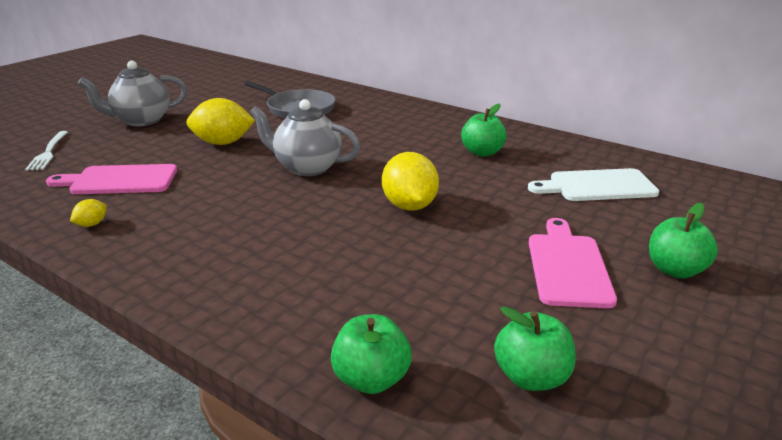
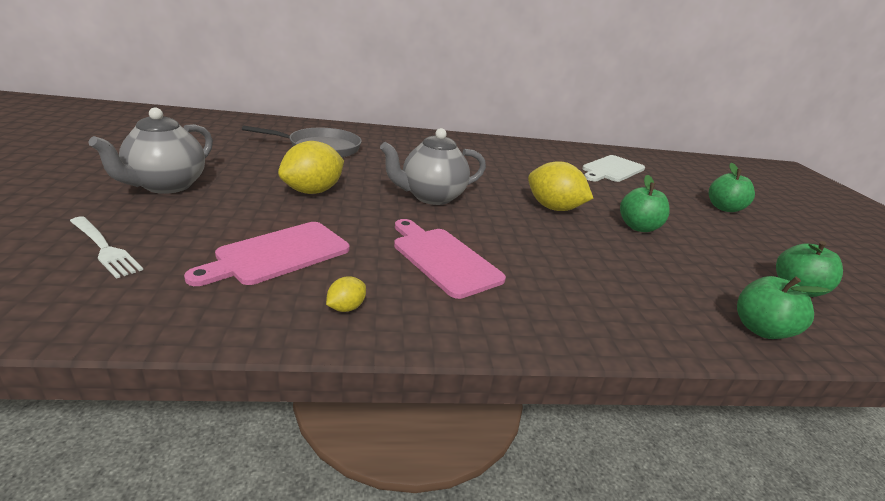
camera: 45 degrees left, 0 degrees up
yellow lemon [70,199,107,227] -> yellow lemon turned 45 degrees clockwise [326,276,366,312]
green apple [461,103,507,157] -> green apple moved to [620,175,670,232]
pink cutting board [529,218,617,308] -> pink cutting board moved to [394,219,506,299]

